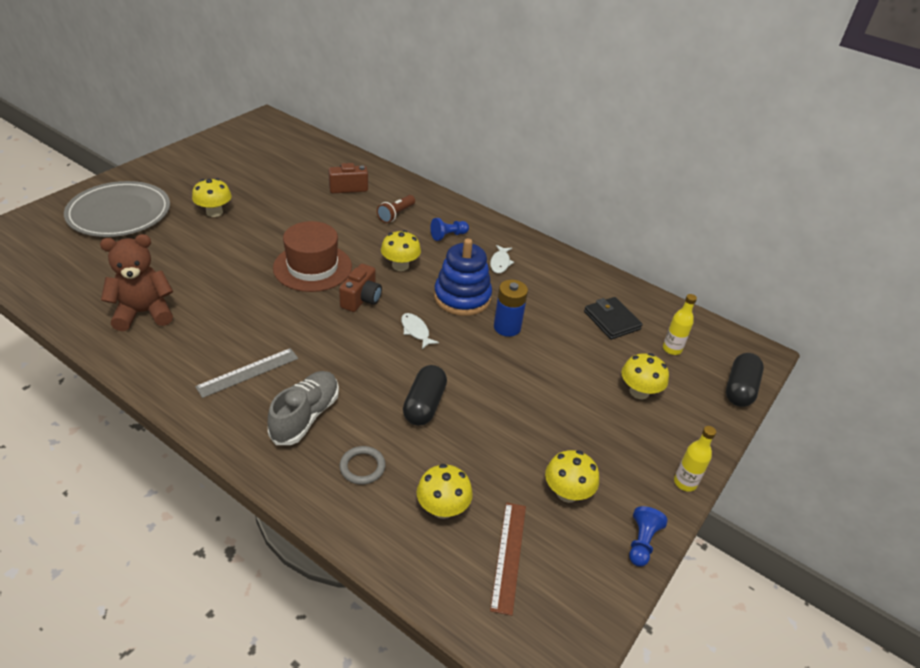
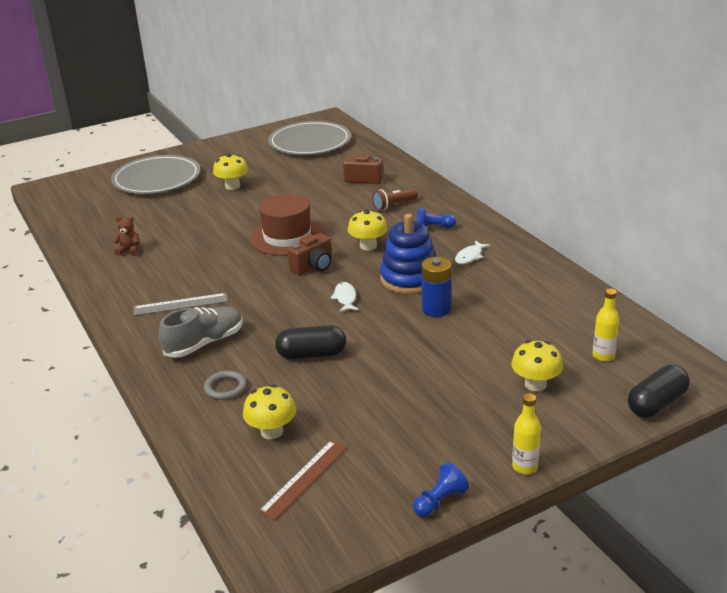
camera: 30 degrees right, 10 degrees down
brown teddy bear [100,234,173,331] -> brown teddy bear [113,216,140,256], size x0.48
black capsule [403,365,447,426] -> black capsule turned 45 degrees clockwise [275,325,346,359]
yellow mushroom [545,450,599,503] -> none
black wallet [584,297,643,340] -> none
none -> grey plate [268,121,351,155]

